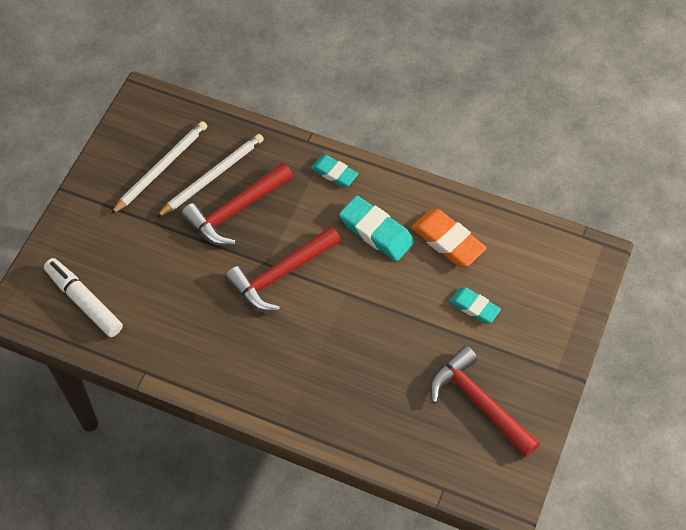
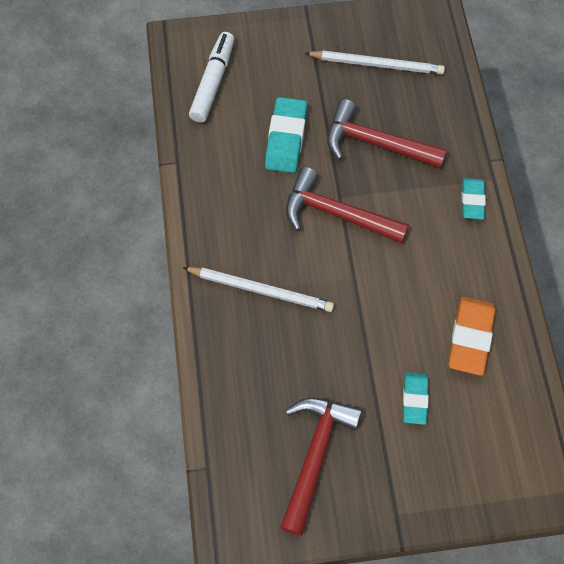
camera: 60 degrees right, 5 degrees up
white pencil [156,134,264,218] -> white pencil moved to [183,267,334,312]
turquoise eraser [339,196,414,261] -> turquoise eraser moved to [265,97,307,173]

